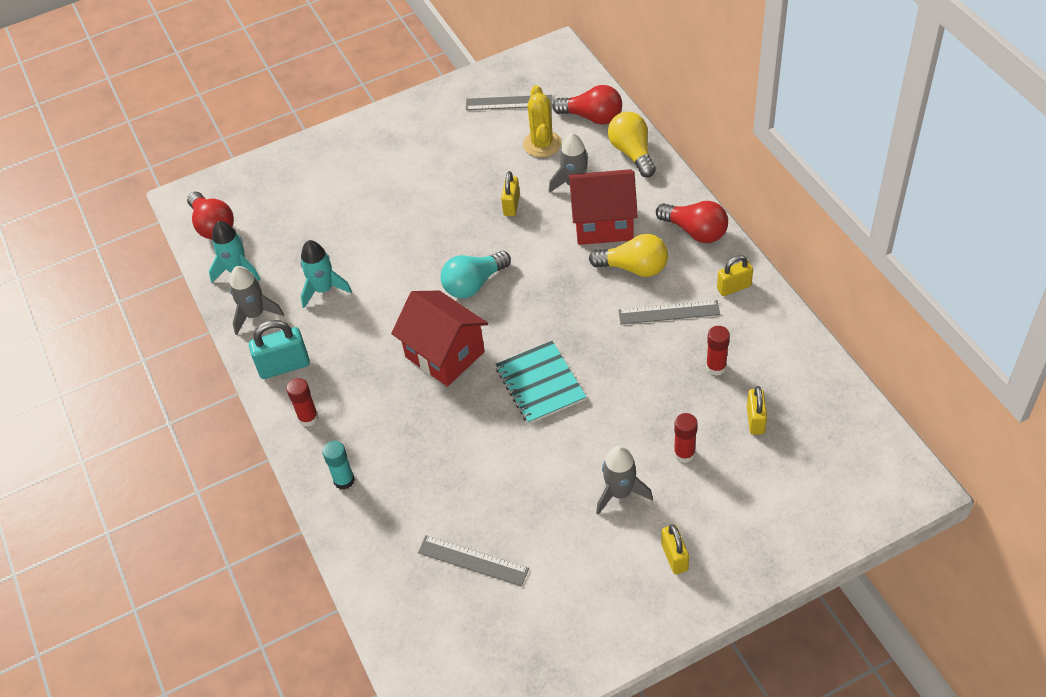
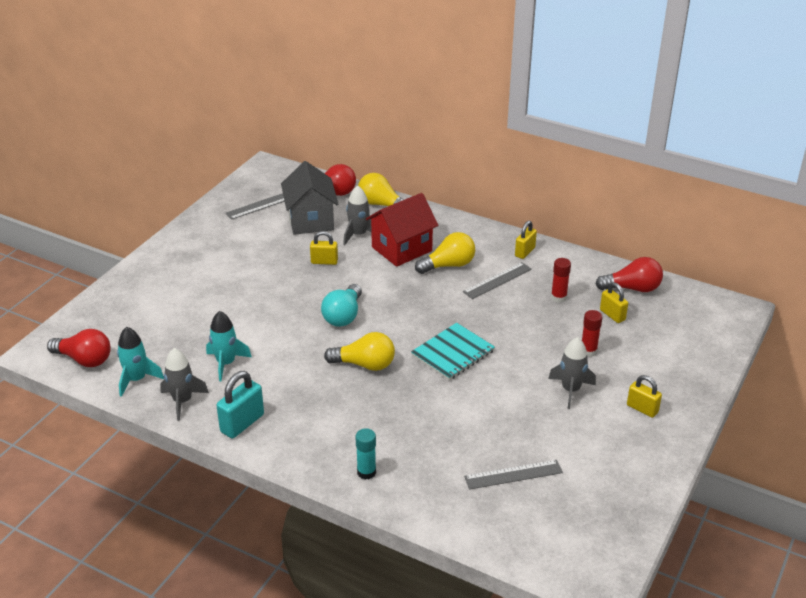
camera: 40 degrees left, 15 degrees down
red glue stick [286,378,319,427] -> none
red house [391,291,488,387] -> yellow light bulb [324,332,395,371]
turquoise notebook [495,341,586,424] -> turquoise notebook turned 75 degrees counterclockwise [411,323,495,380]
yellow padlock [501,171,520,216] -> yellow padlock turned 60 degrees counterclockwise [310,231,338,265]
yellow cactus [523,85,561,157] -> grey house [281,161,339,235]
red light bulb [656,201,728,243] -> red light bulb moved to [595,257,663,292]

